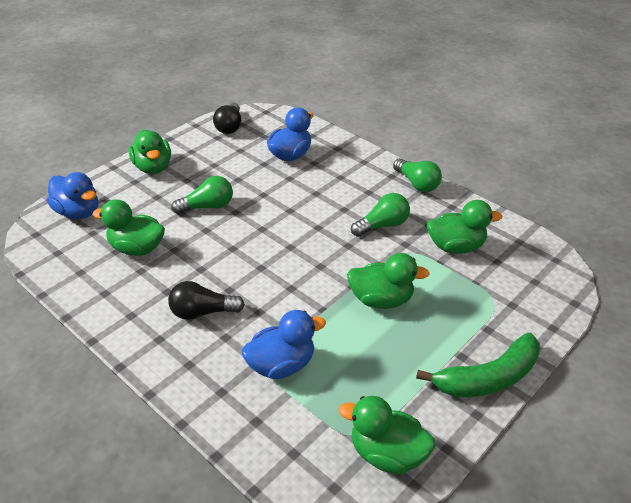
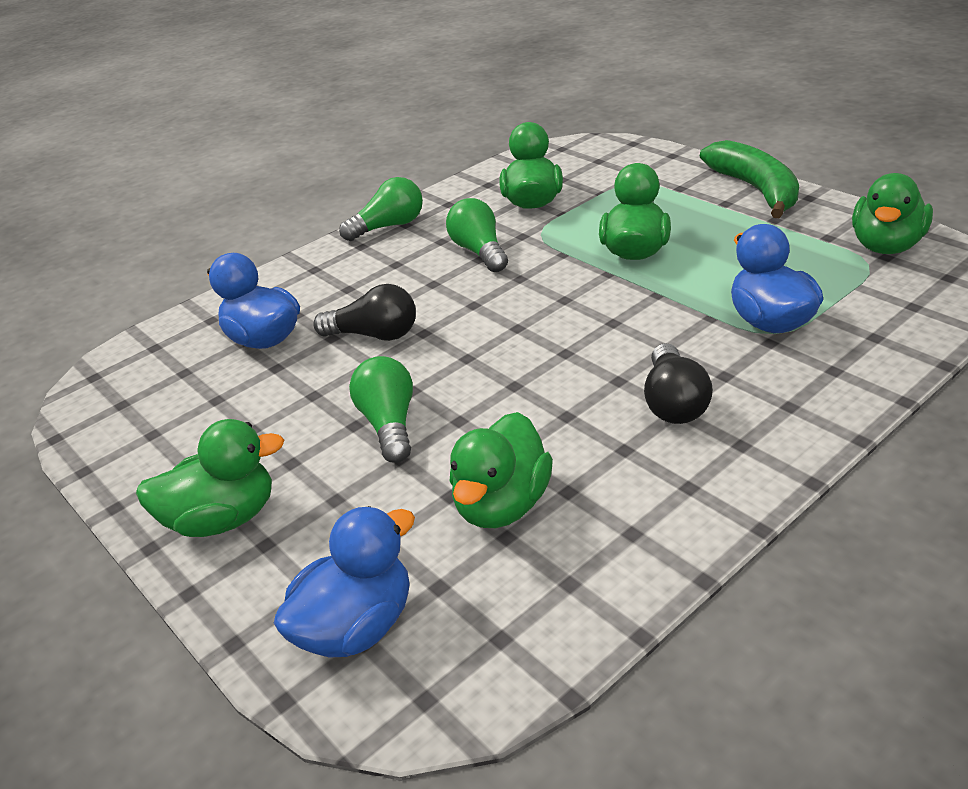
camera: 80 degrees left, 5 degrees down
black light bulb [213,102,241,134] -> black light bulb moved to [313,284,416,341]

